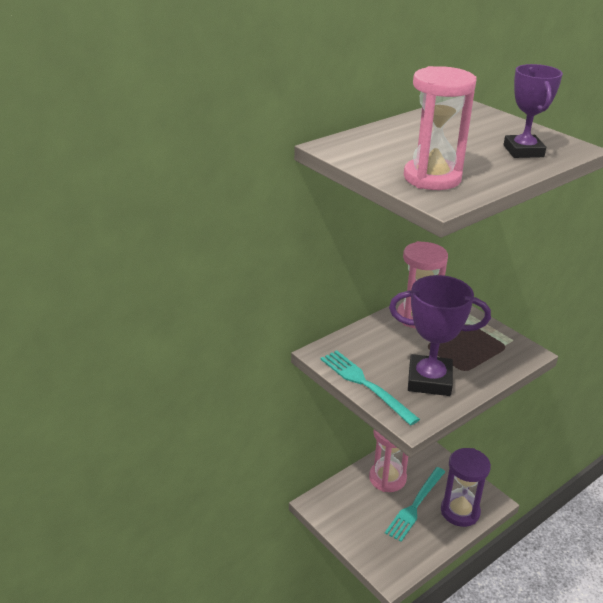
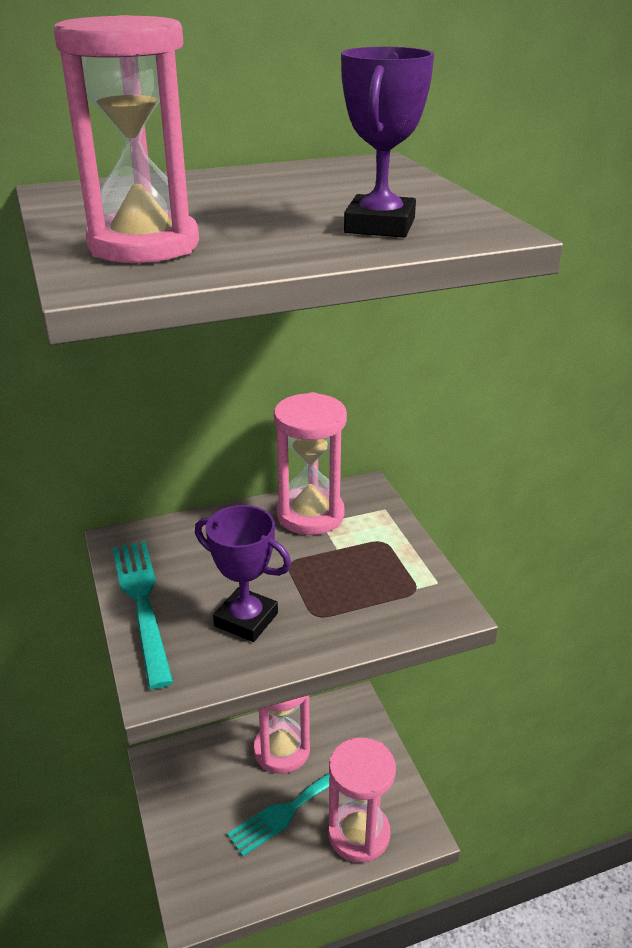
camera: 20 degrees right, 0 degrees up
purple trophy [389,275,491,396] -> purple trophy [195,505,291,642], size x0.66
purple hourglass [441,448,491,527] -> pink hourglass [328,737,396,863]

